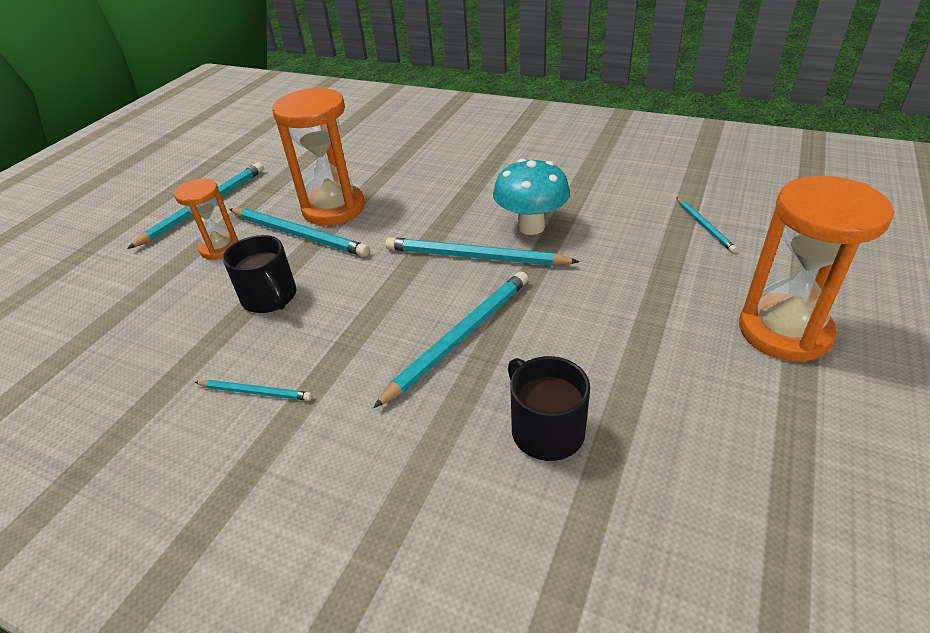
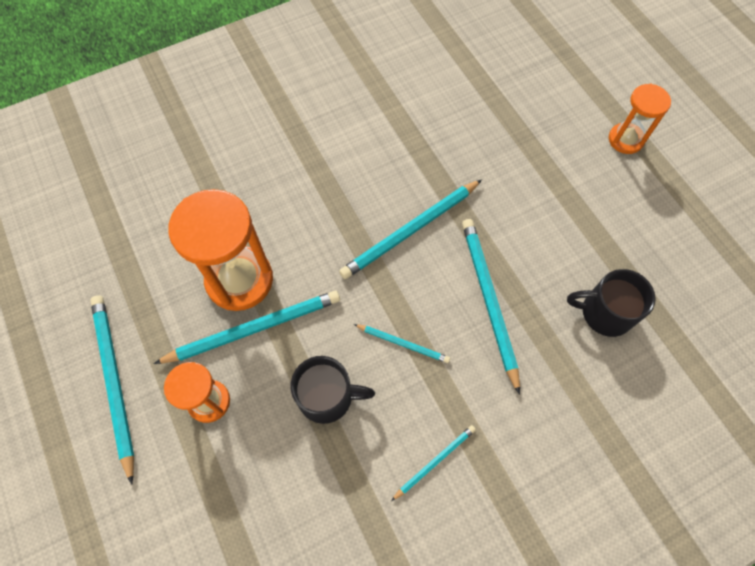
camera: 55 degrees left, 25 degrees up
turquoise mushroom [493,159,570,235] -> none
turquoise pencil [676,197,737,253] -> turquoise pencil moved to [354,324,450,363]
orange hourglass [739,176,894,362] -> orange hourglass [609,84,671,154], size x0.58

